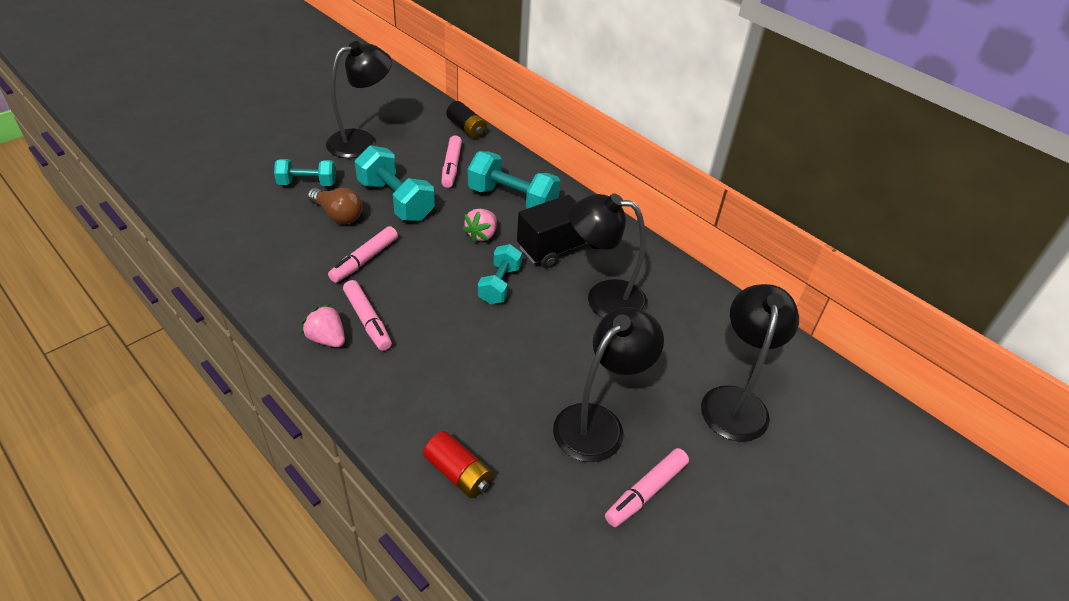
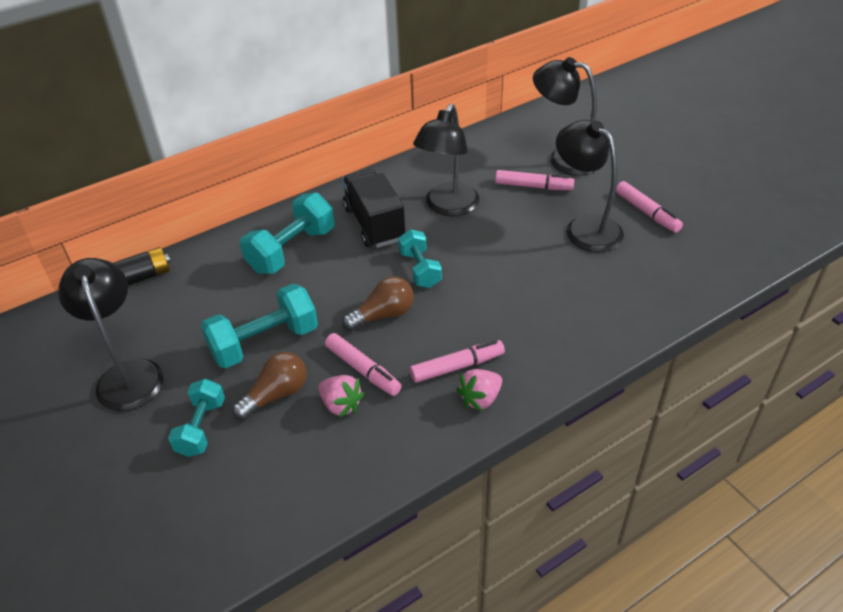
camera: 75 degrees left, 0 degrees up
red battery [423,431,493,498] -> none
pink marker [441,135,462,188] -> pink marker moved to [495,170,574,190]
pink strawberry [462,209,497,243] -> pink strawberry moved to [318,375,364,418]
turquoise dumbbell [478,244,522,304] -> turquoise dumbbell turned 45 degrees clockwise [398,229,442,288]
none -> brown light bulb [342,276,414,331]

